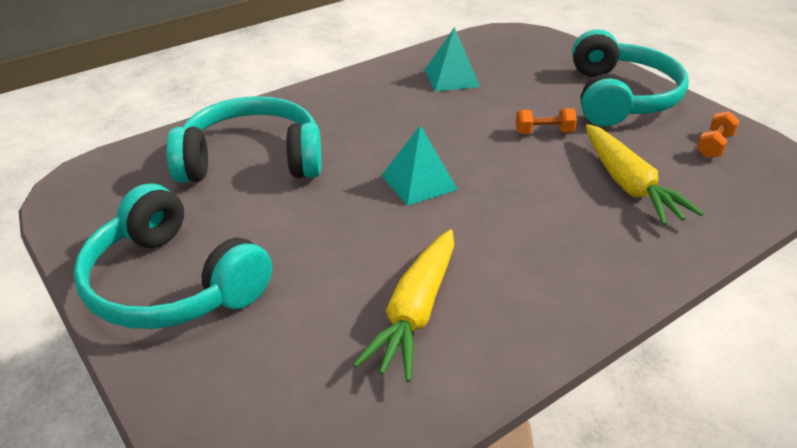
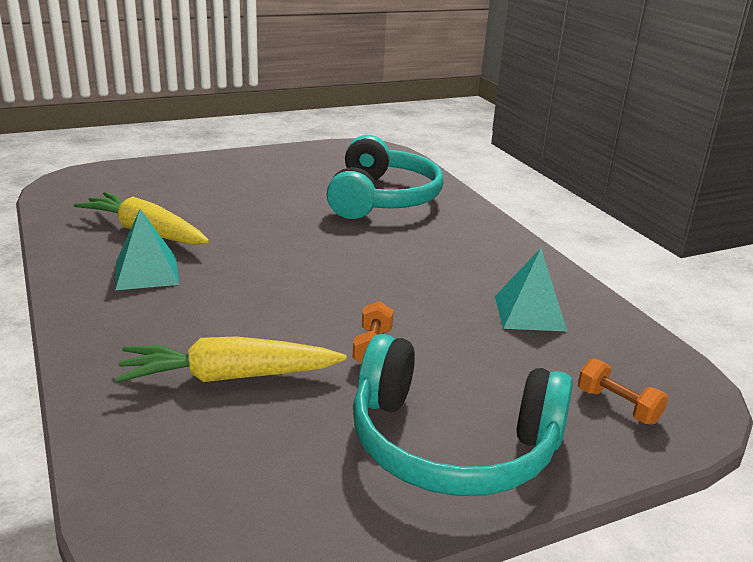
camera: 100 degrees right, 10 degrees down
turquoise headphones [73,183,272,329] -> none
turquoise pyramid [381,125,458,206] -> turquoise pyramid moved to [115,209,179,290]
orange dumbbell [697,111,740,158] -> orange dumbbell moved to [578,358,668,424]

